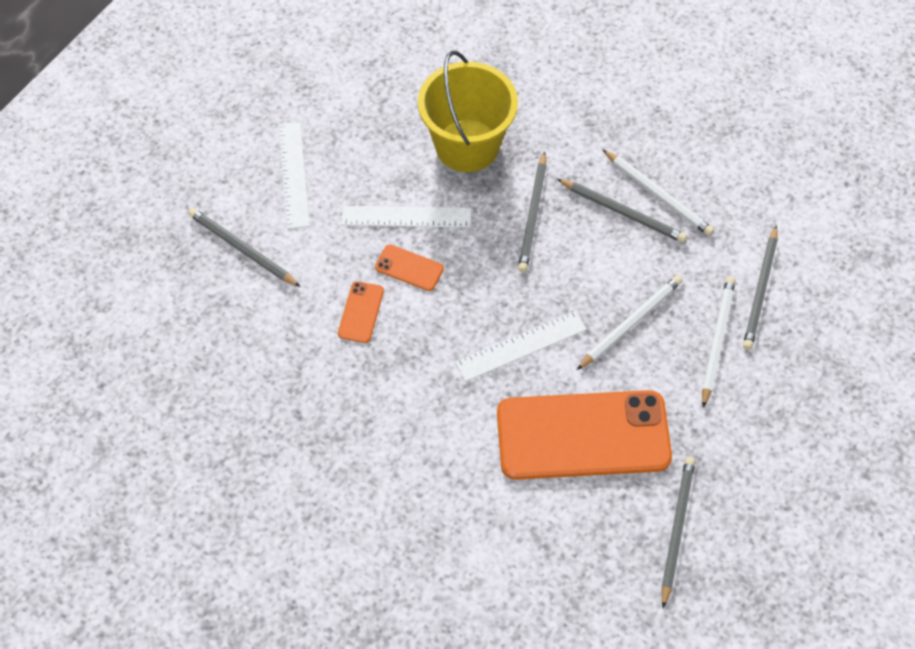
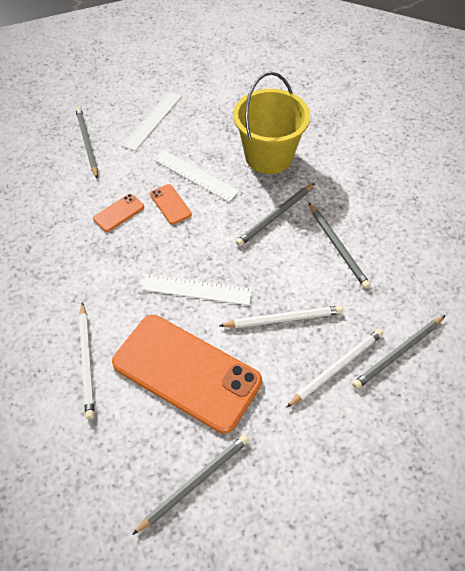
camera: 35 degrees right, 5 degrees down
white pencil [603,150,714,236] -> white pencil moved to [79,302,94,419]

